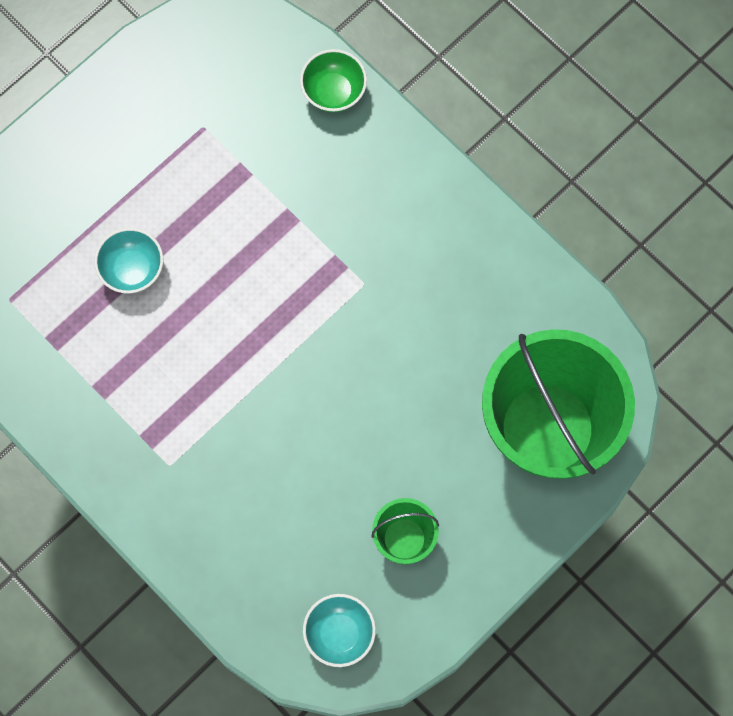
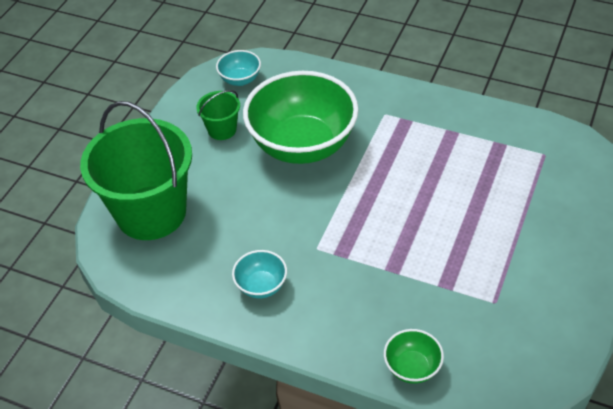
camera: 160 degrees right, 25 degrees down
turquoise bowl [94,228,163,293] -> turquoise bowl moved to [232,250,287,298]
none -> green bowl [243,71,359,164]

